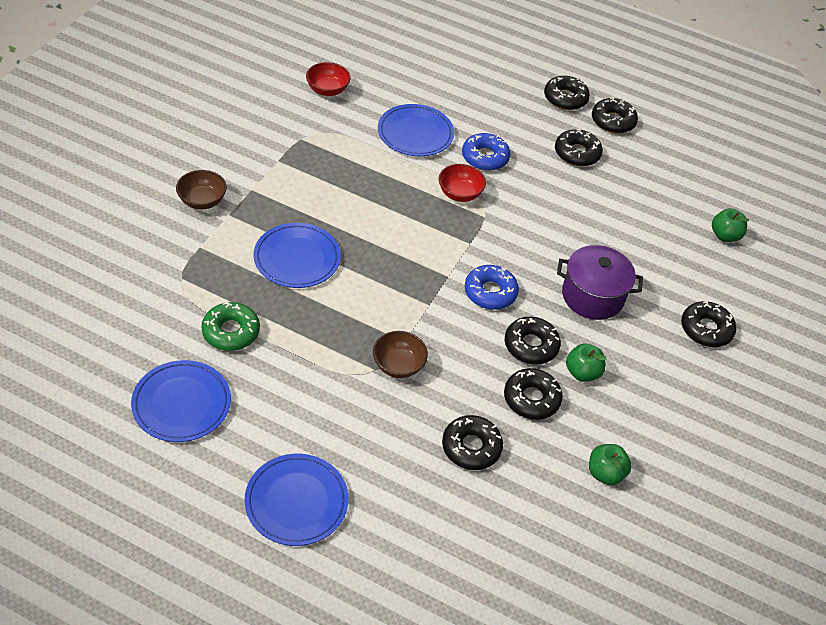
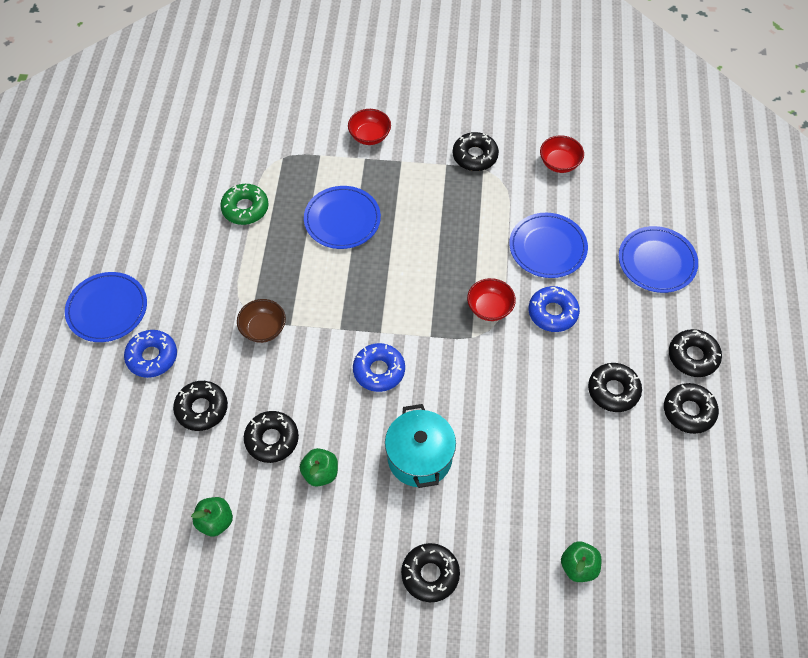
camera: 75 degrees right, 10 degrees up
blue plate [131,360,231,442] -> blue plate moved to [619,226,698,293]
brown bowl [176,170,227,209] -> red bowl [348,109,391,145]
black donut [505,317,561,365] -> black donut moved to [453,132,499,171]
purple pot [557,245,643,320] -> turquoise pot [385,404,456,488]
none -> blue donut [124,330,177,378]

